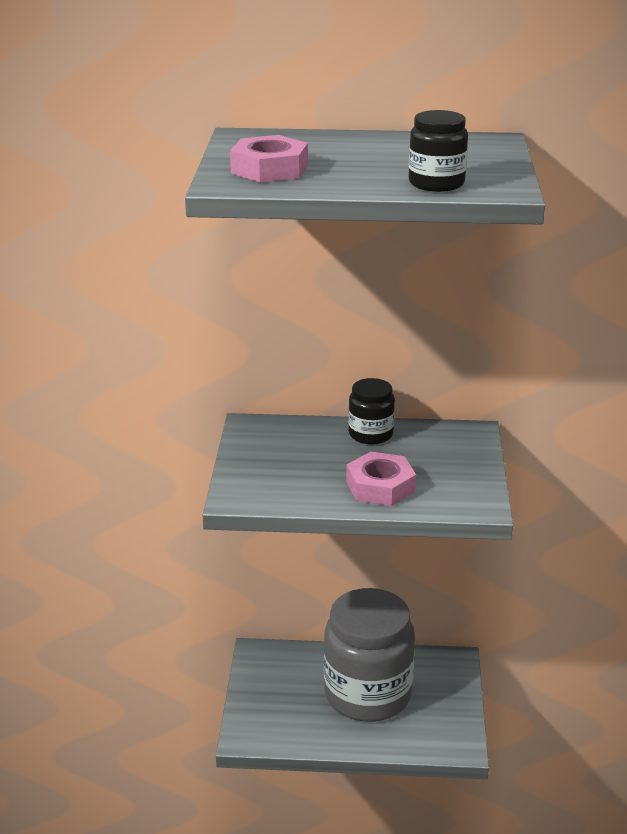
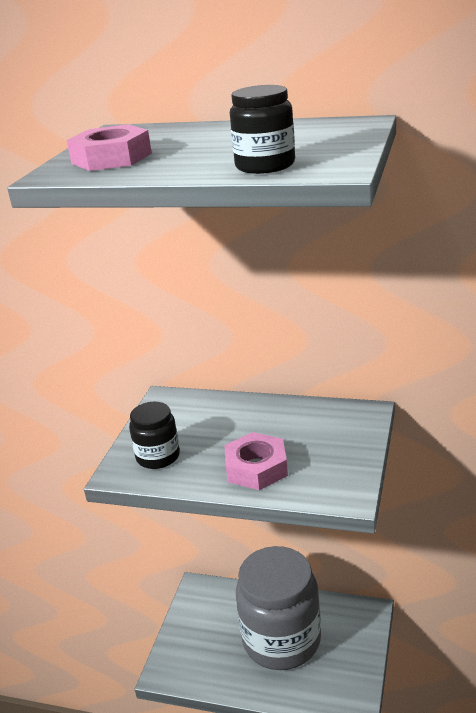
camera: 15 degrees right, 0 degrees up
black jar [348,378,395,445] -> black jar moved to [129,402,180,469]

